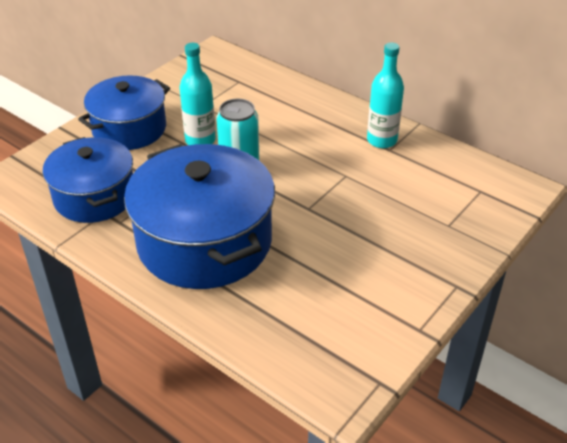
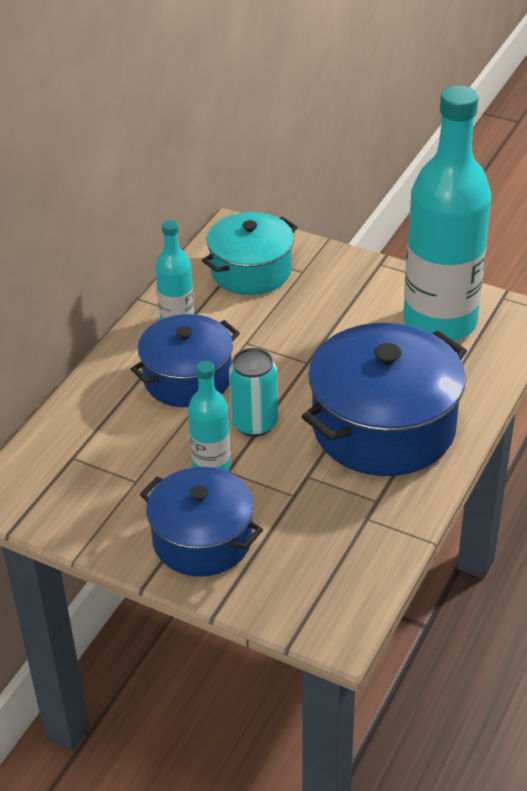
camera: 100 degrees left, 0 degrees up
blue pot [43,137,133,223] -> blue pot moved to [131,314,240,407]
none -> turquoise pot [202,212,298,295]
none -> turquoise bottle [403,86,491,341]

